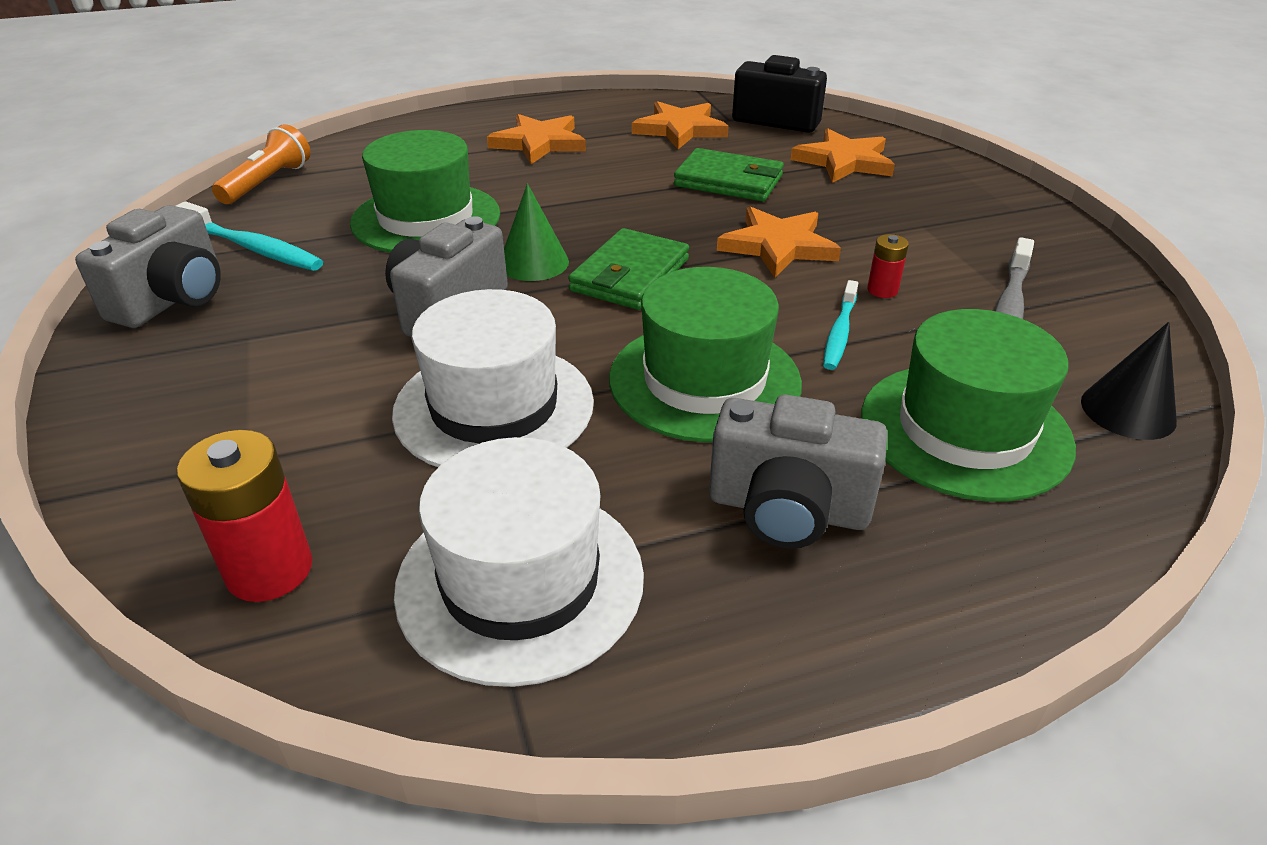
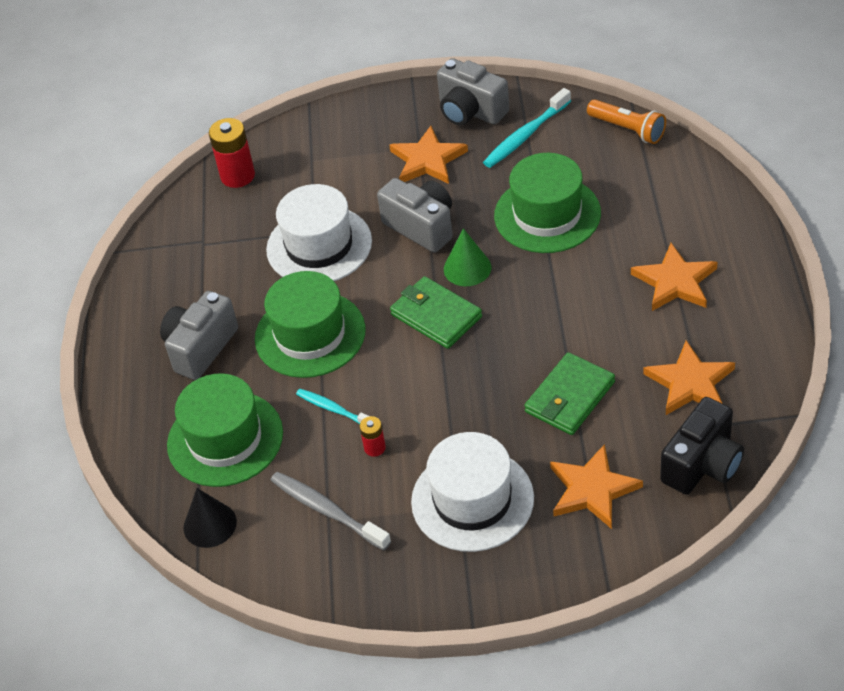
camera: 110 degrees right, 10 degrees up
white hat [394,437,644,687] -> white hat moved to [411,432,534,552]
orange star [717,207,841,278] -> orange star moved to [389,126,468,184]

